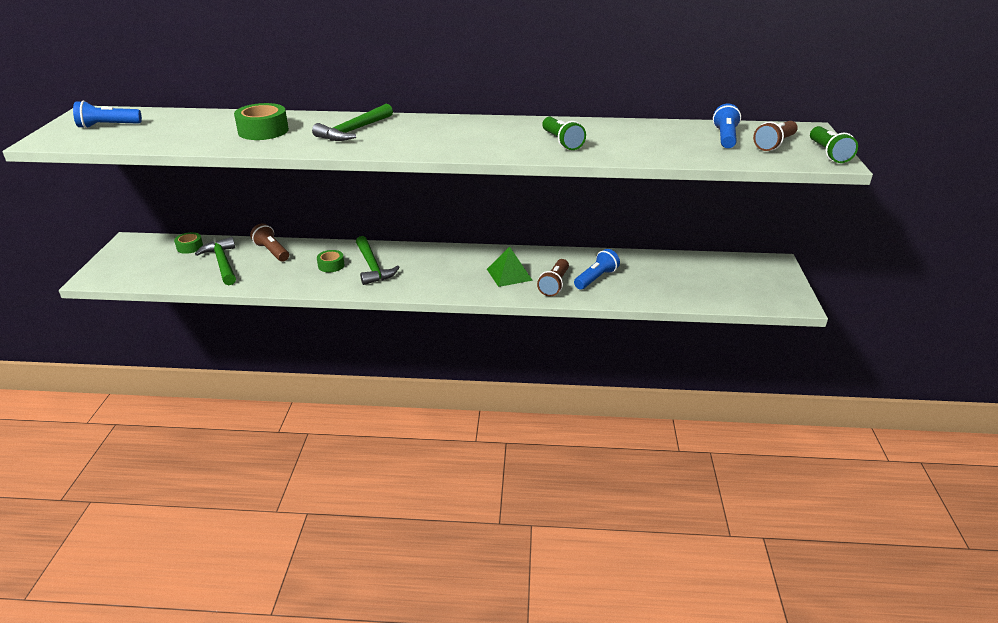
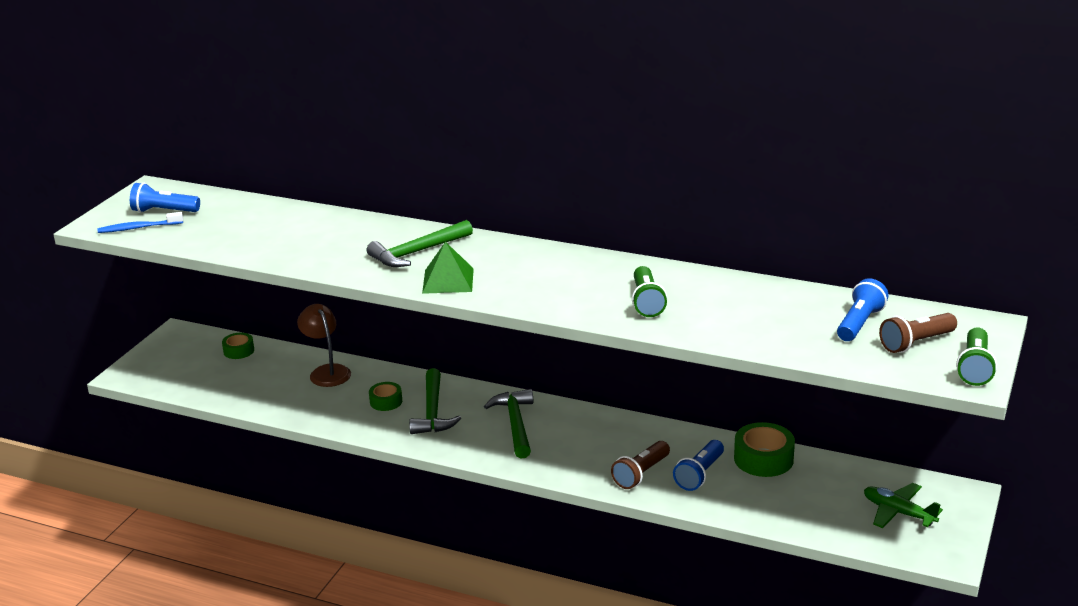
camera: 20 degrees right, 5 degrees down
green hammer [195,237,236,285] -> green hammer moved to [484,389,533,458]
green tape [234,103,289,140] -> green tape moved to [734,422,795,477]
brown flashlight [250,224,289,262] -> brown lamp [297,304,351,387]
green pyramid [487,247,533,287] -> green pyramid moved to [422,242,474,294]
blue flashlight [574,249,620,290] -> blue flashlight turned 150 degrees clockwise [673,440,724,491]
none -> blue toothbrush [97,212,183,233]
none -> green plane [864,483,943,528]

